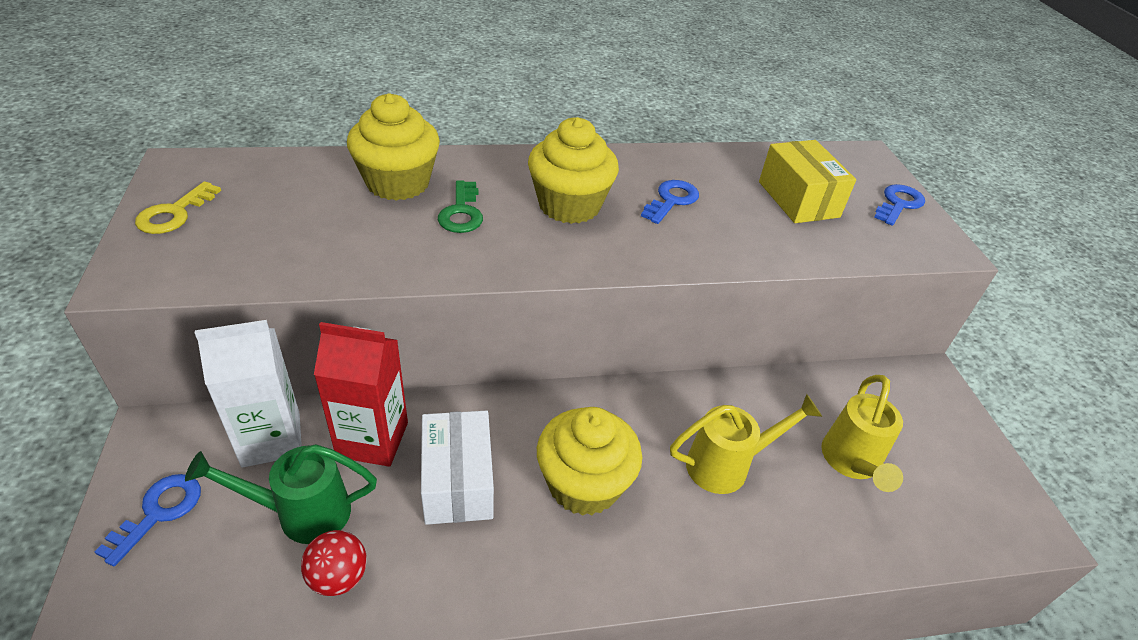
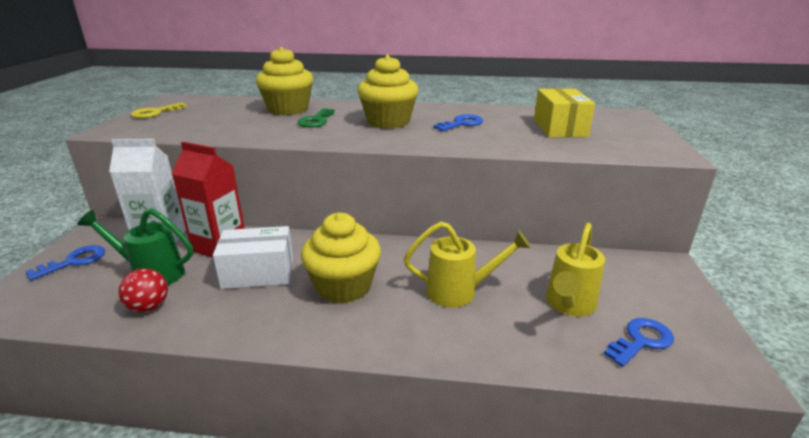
camera: 20 degrees right, 15 degrees down
white box [421,411,494,525] -> white box turned 75 degrees clockwise [213,226,293,289]
blue key [874,184,925,226] -> blue key moved to [604,318,674,367]

